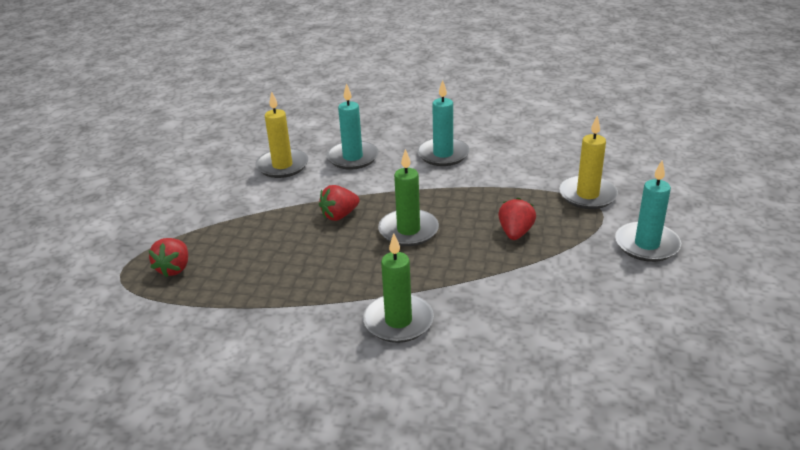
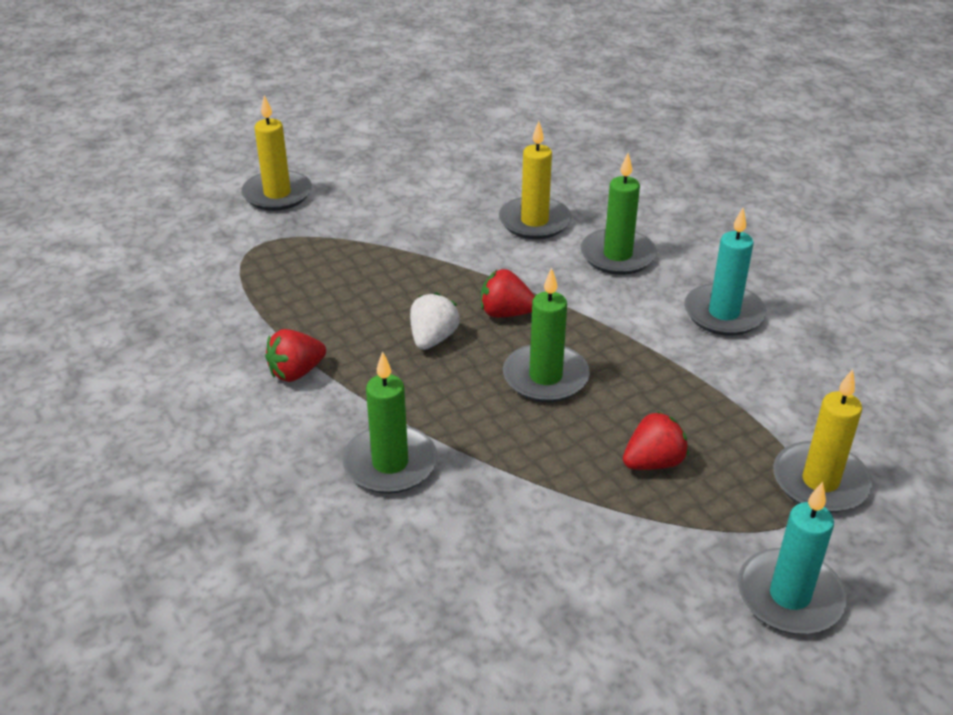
camera: 45 degrees right, 5 degrees up
red strawberry [148,238,188,277] -> red strawberry moved to [265,329,326,382]
turquoise candle [326,83,379,170] -> green candle [581,153,657,275]
none -> yellow candle [241,95,312,211]
none -> white strawberry [410,292,460,350]

